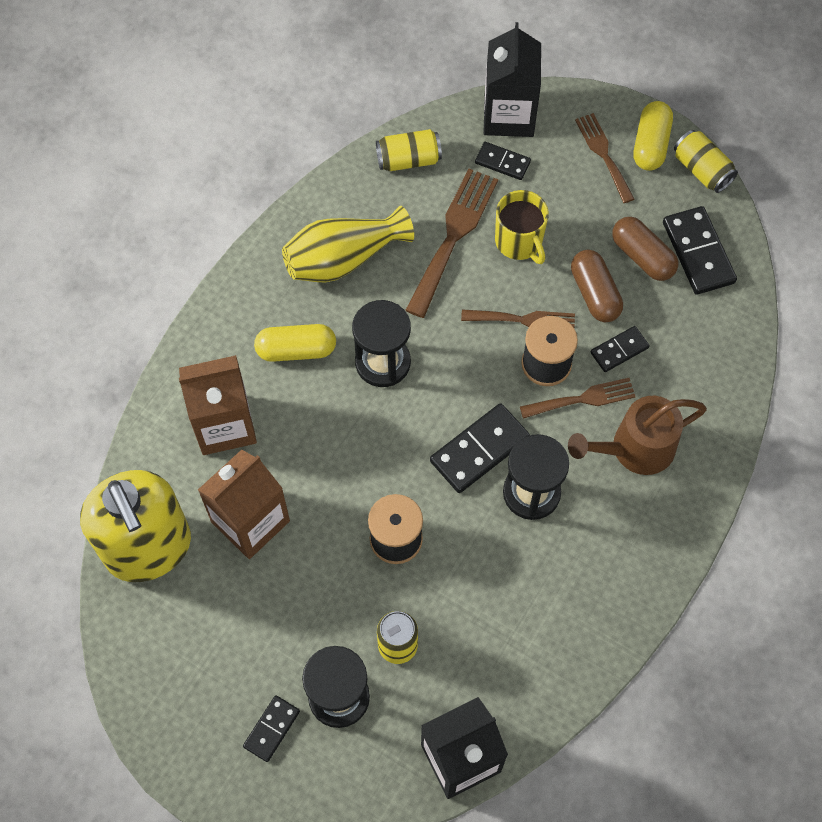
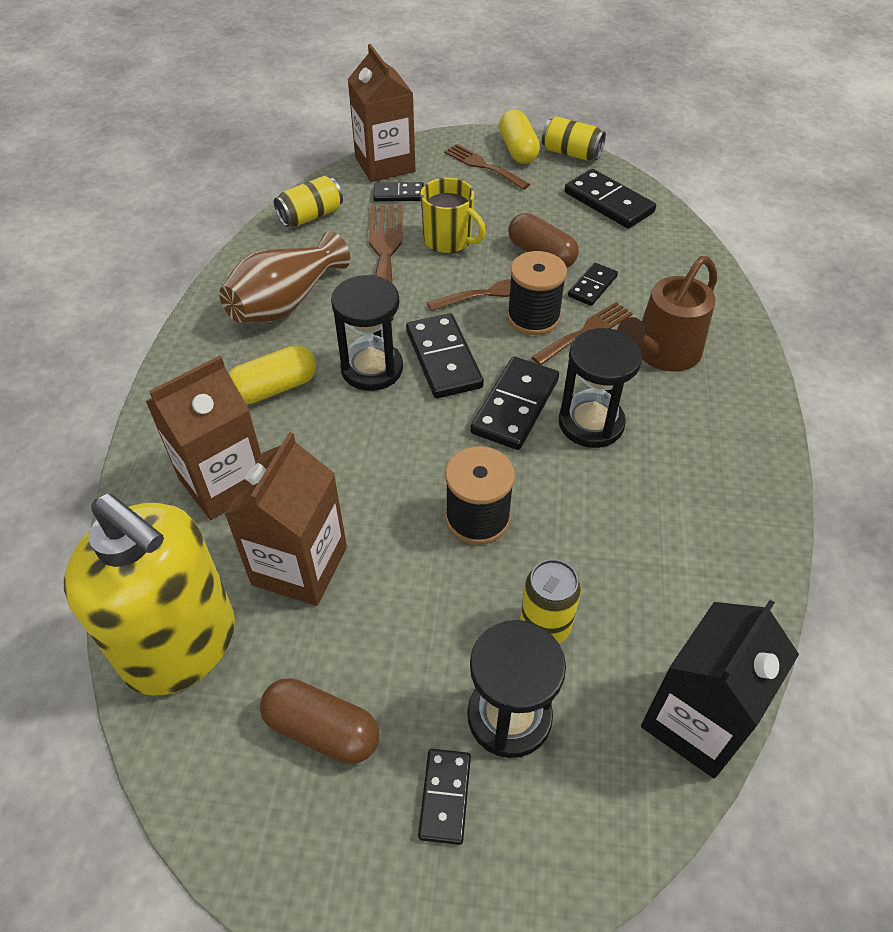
camera: 25 degrees left, 15 degrees down
yellow vase [282,206,414,282] -> brown vase [219,231,350,322]
black carton [483,22,541,137] -> brown carton [347,44,416,182]
brown capsule [612,217,678,281] -> brown capsule moved to [260,678,379,764]
none -> black domino [406,313,484,398]

